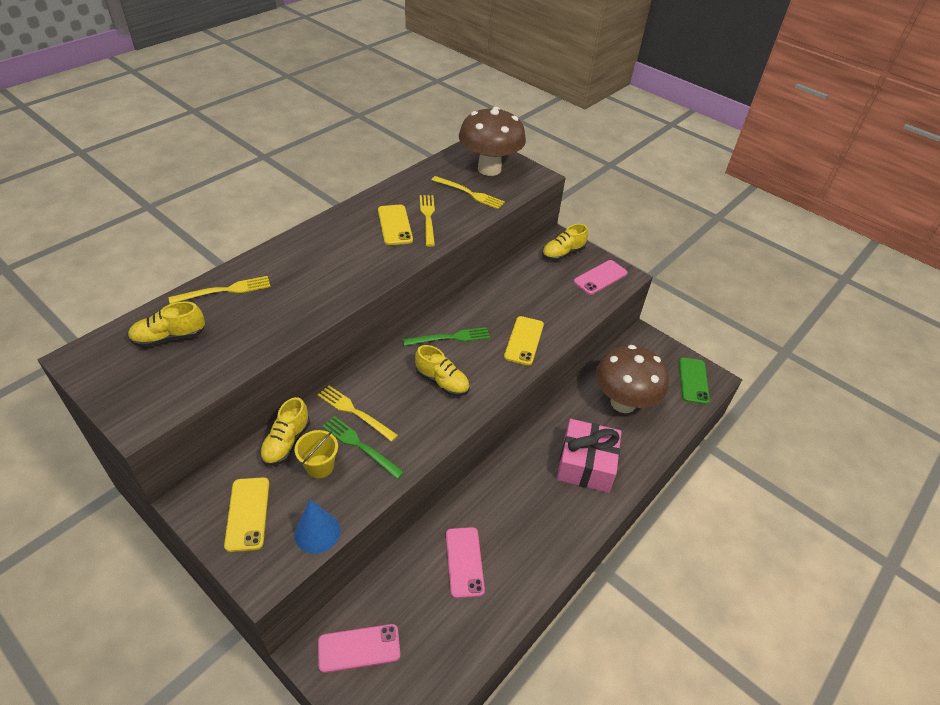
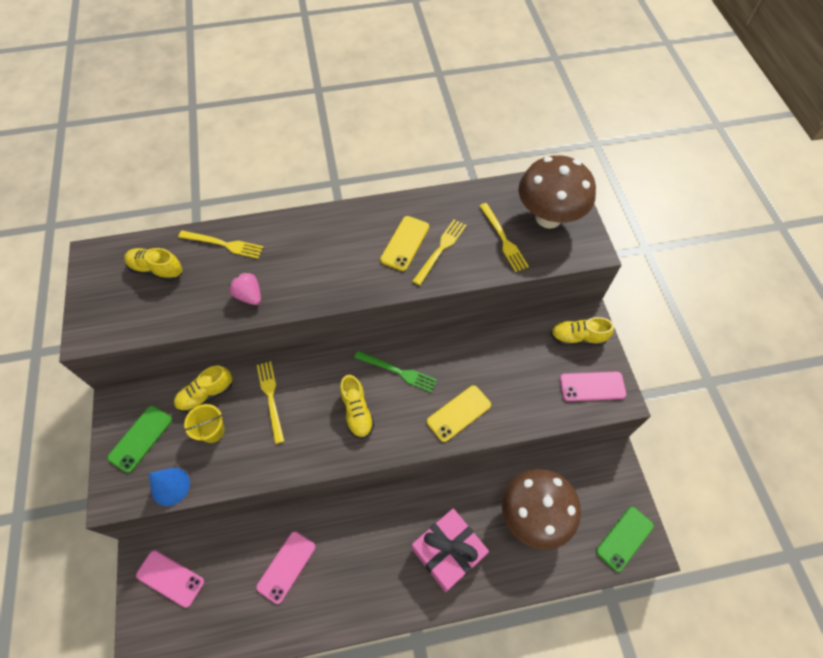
camera: 40 degrees right, 15 degrees up
yellow phone [224,477,269,552] -> green phone [107,406,172,473]
green fork [322,416,404,479] -> none
none -> pink strawberry [229,272,261,305]

